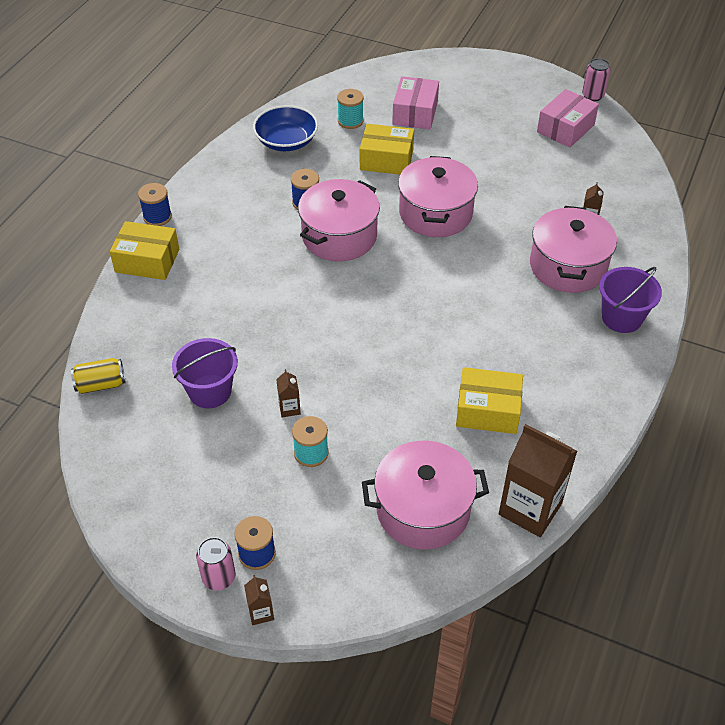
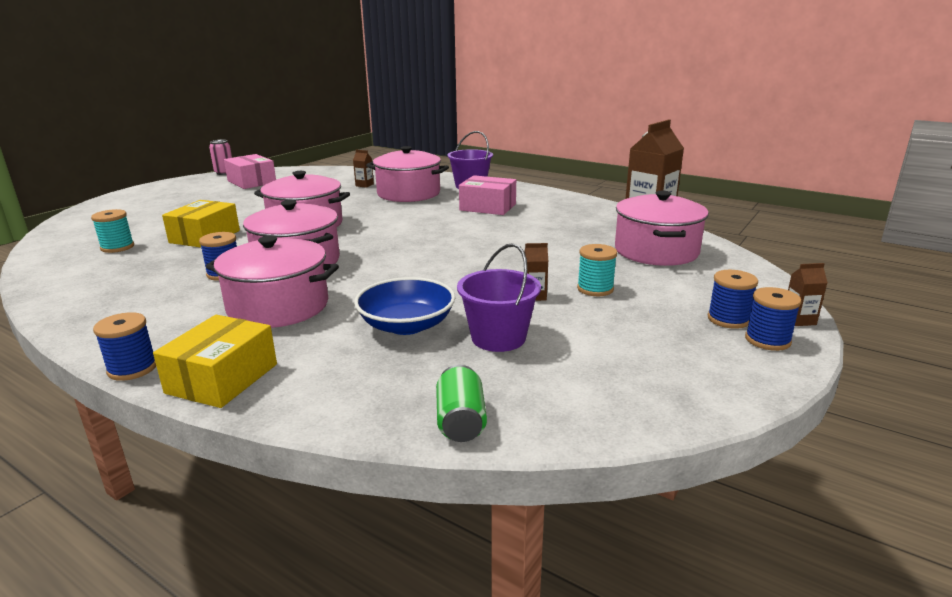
camera: 80 degrees left, 25 degrees down
yellow can [71,358,125,394] -> green can [436,365,487,442]
pink can [196,537,235,591] -> blue spool [745,287,802,351]
blue bowl [253,105,318,151] -> blue bowl moved to [354,277,455,335]
pink box [392,76,439,129] -> pink box moved to [459,175,516,215]
yellow box [456,367,523,434] -> none
none -> pink pot [206,236,339,328]

